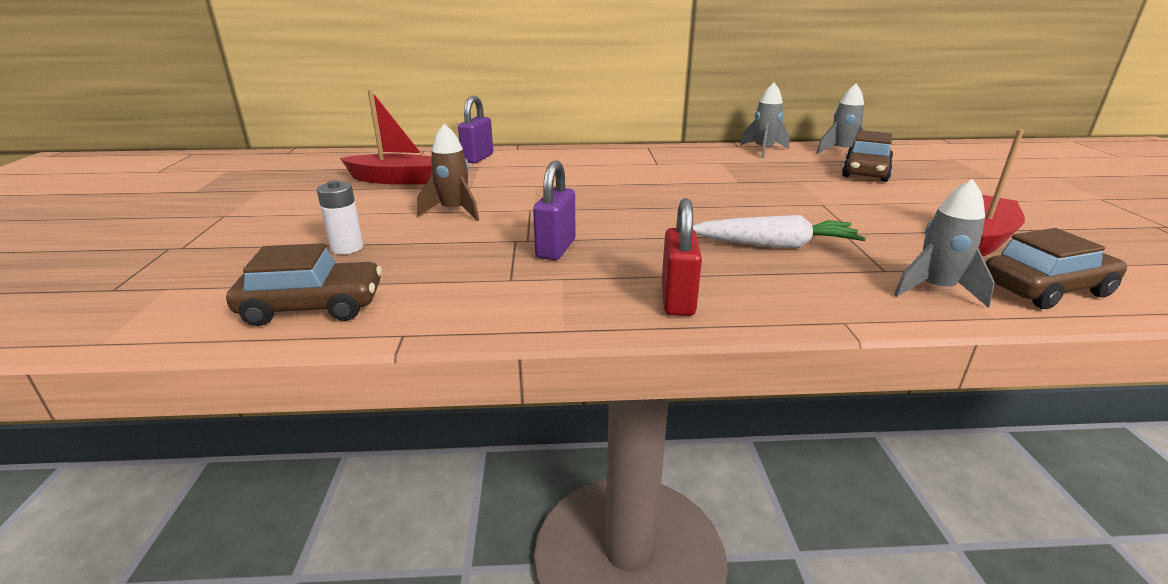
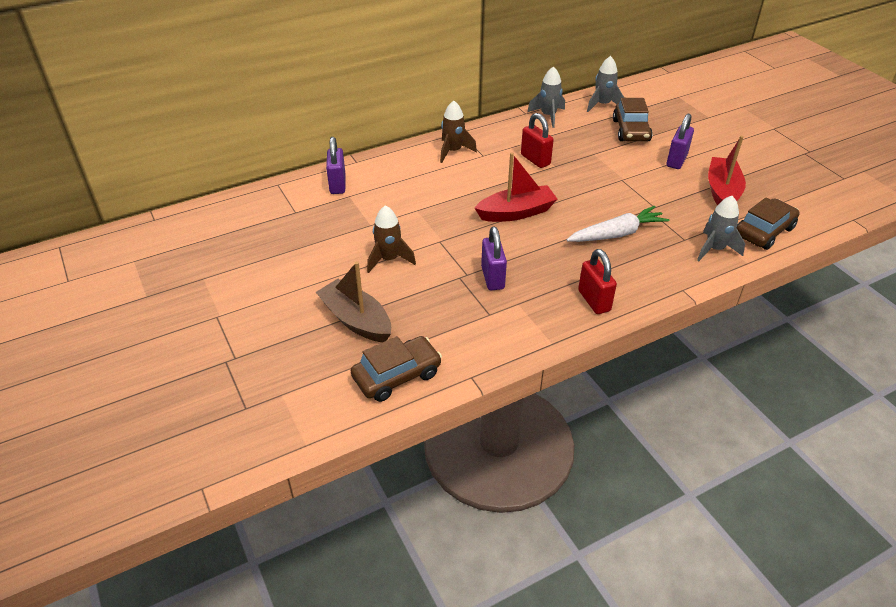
camera: 25 degrees left, 15 degrees up
white battery [317,180,364,254] -> brown boat [316,261,391,342]
red boat [340,89,432,184] -> red boat moved to [475,153,557,222]
none -> brown rocket [440,101,477,163]
none -> red padlock [521,113,554,168]
none -> purple padlock [667,114,694,169]

